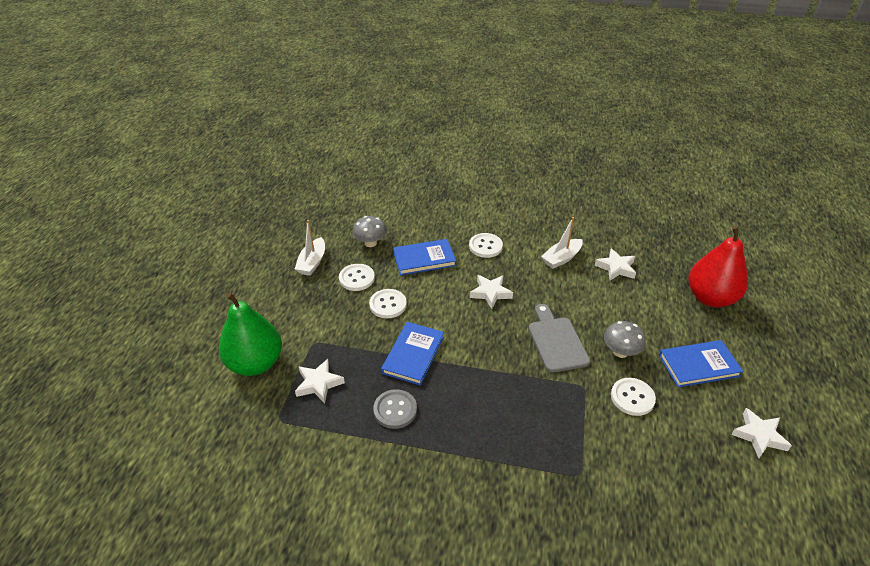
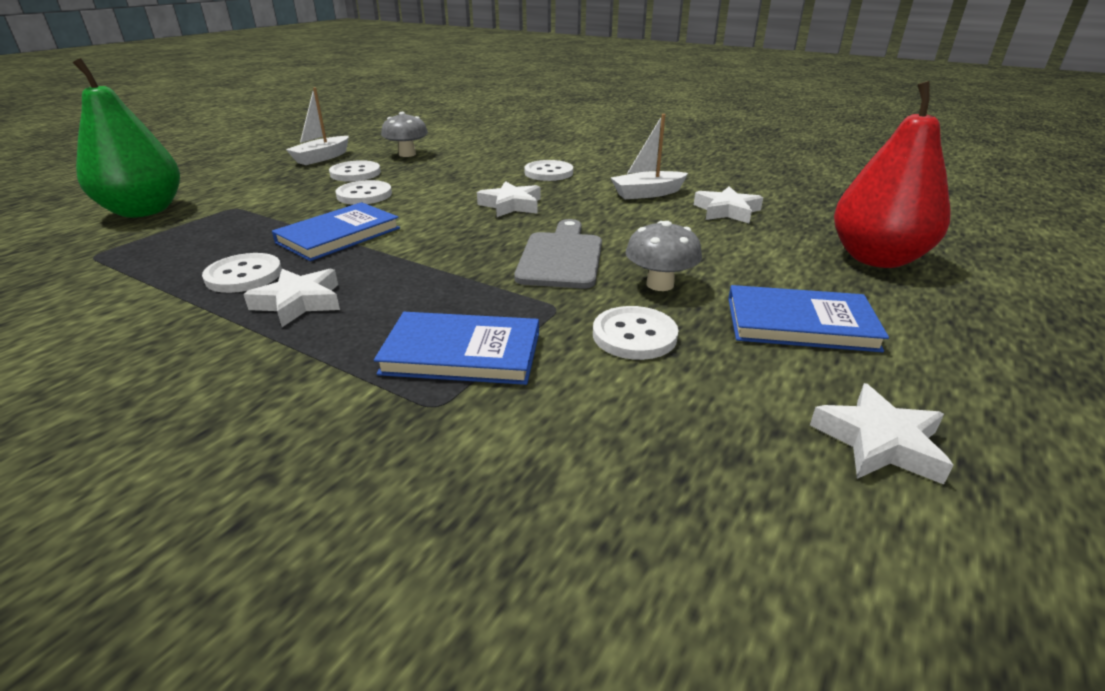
camera: 20 degrees right, 10 degrees down
white star [295,359,345,403] -> white star moved to [243,269,340,327]
grey button [373,389,417,429] -> white button [202,253,282,293]
blue book [393,239,456,275] -> blue book moved to [374,312,539,385]

